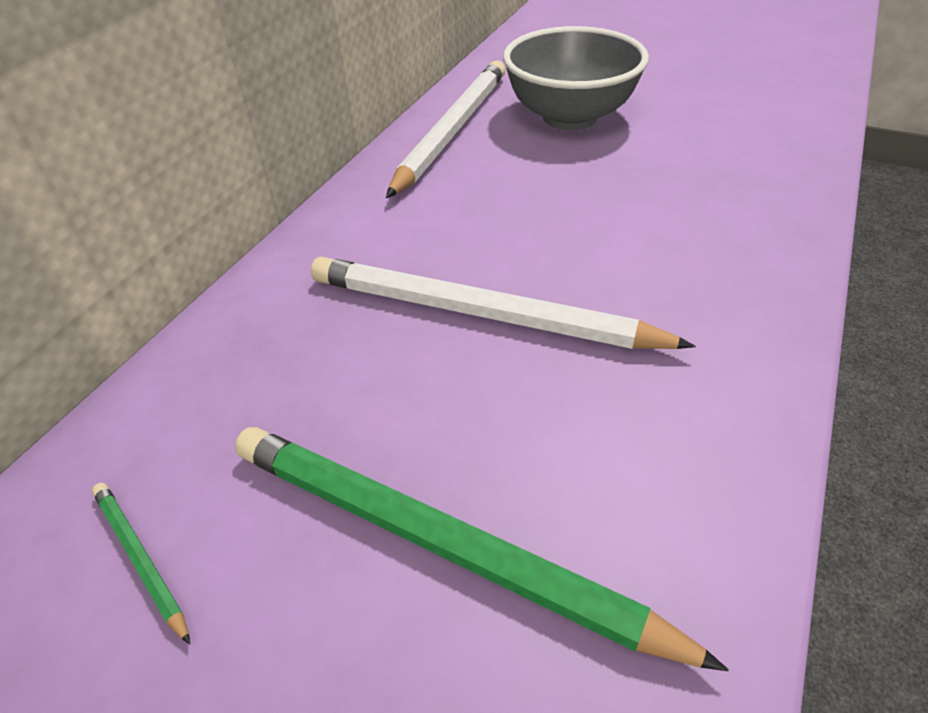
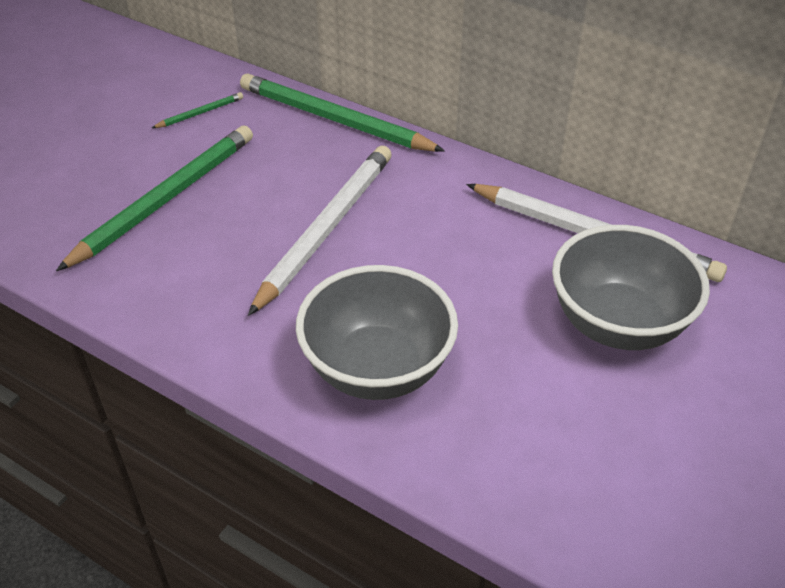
camera: 95 degrees right, 0 degrees up
none -> green pencil [240,73,445,152]
none -> grey bowl [296,265,458,400]

